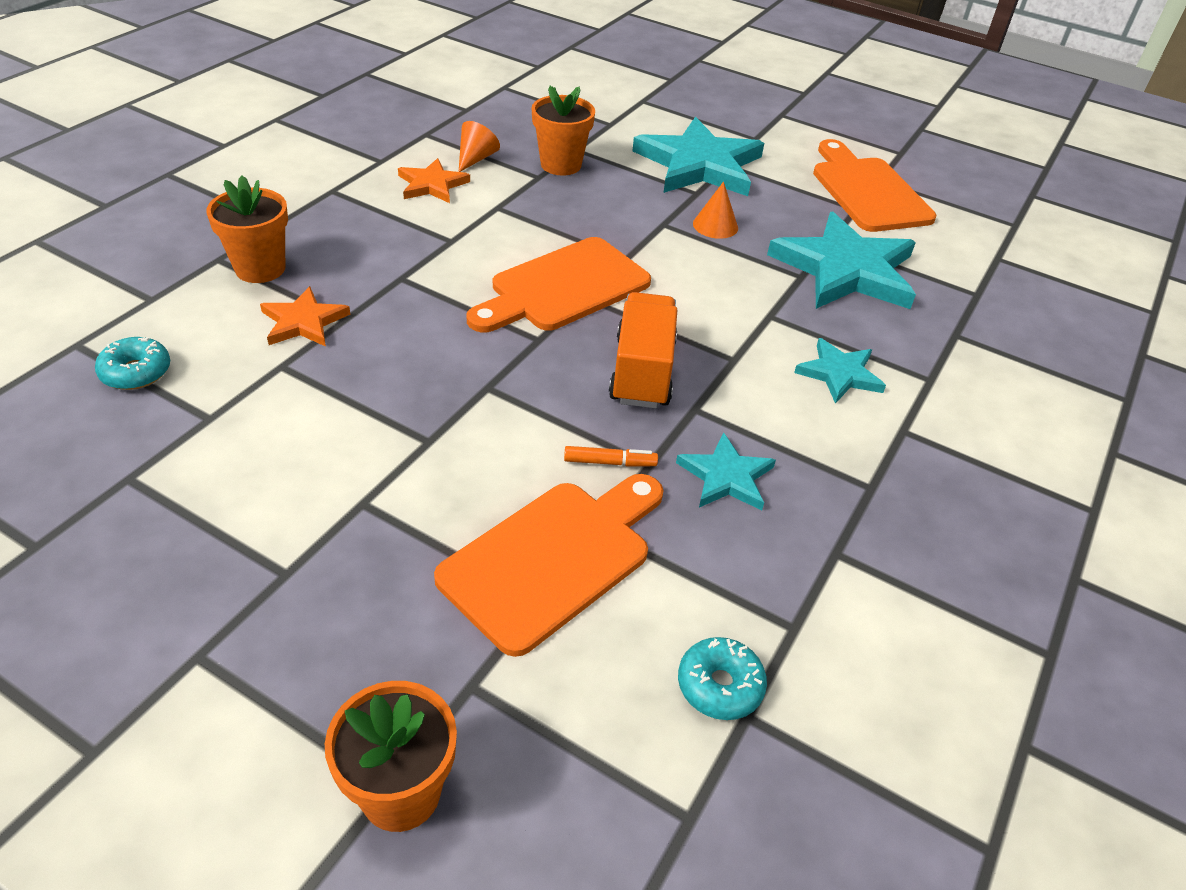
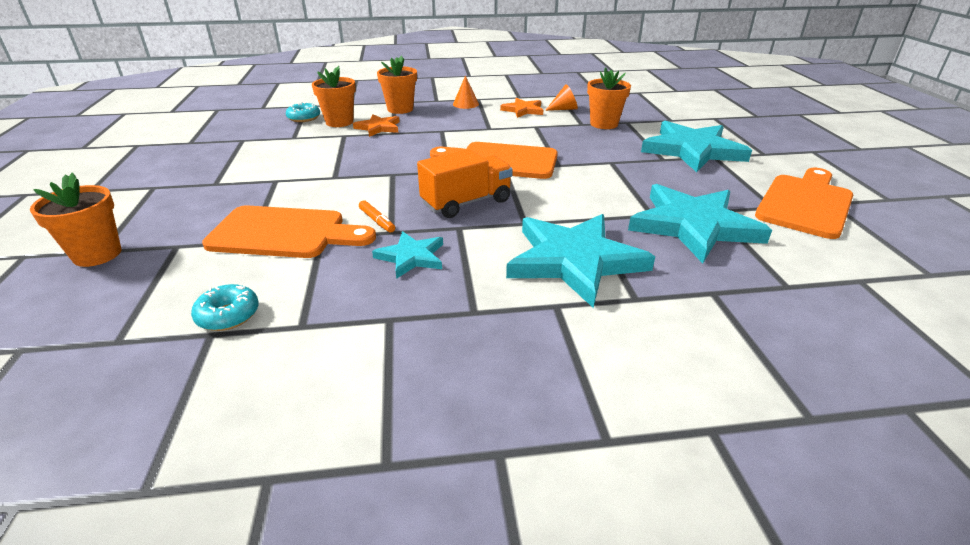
camera: 55 degrees right, 10 degrees down
orange cone [693,182,738,239] -> orange cone moved to [453,75,479,109]
turquoise star [794,338,886,404] -> turquoise star [506,214,655,308], size x1.94
none -> orange flower pot [312,66,356,127]

